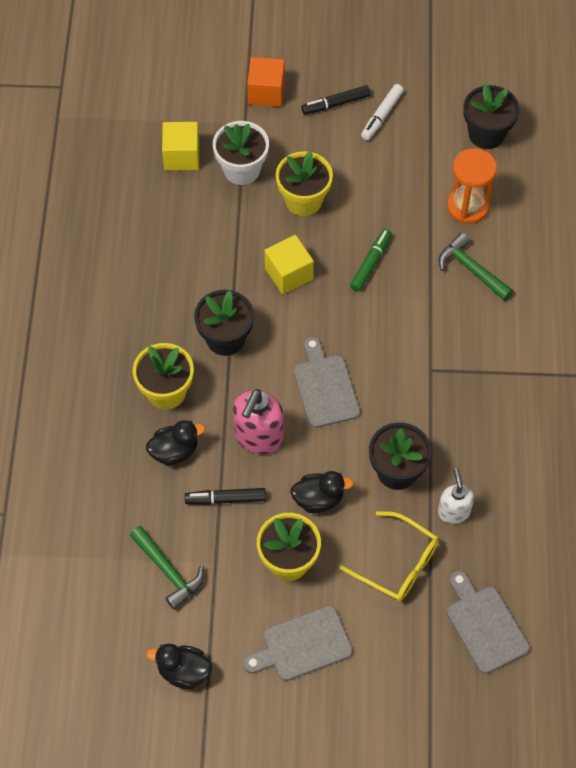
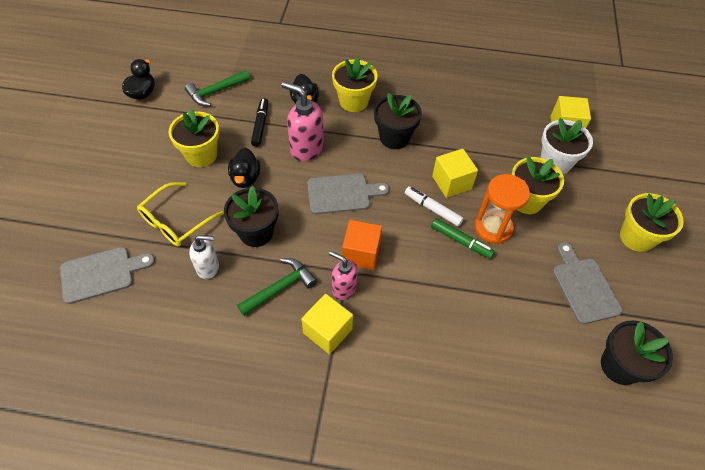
camera: 95 degrees right, 5 degrees down
grey cutting board [243,606,353,681] -> grey cutting board moved to [553,242,622,324]
orange cube [247,57,285,107] -> orange cube moved to [342,220,382,270]
black marker [301,85,370,114] -> yellow flower pot [620,193,684,252]
white marker [361,84,404,140] -> white marker moved to [405,186,464,227]
green hammer [439,233,513,301] -> green hammer moved to [237,258,317,316]
orange hourglass [447,148,497,224] -> orange hourglass moved to [475,174,530,244]
none -> yellow cube [301,294,353,354]
none -> pink soap dispenser [329,251,358,300]

